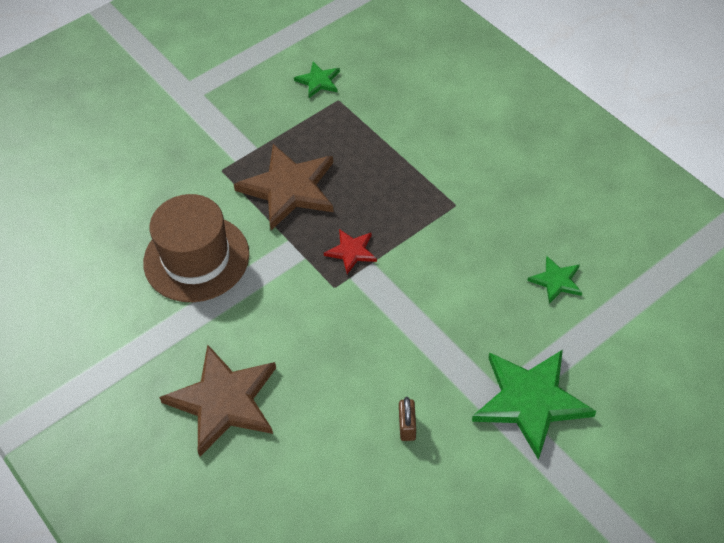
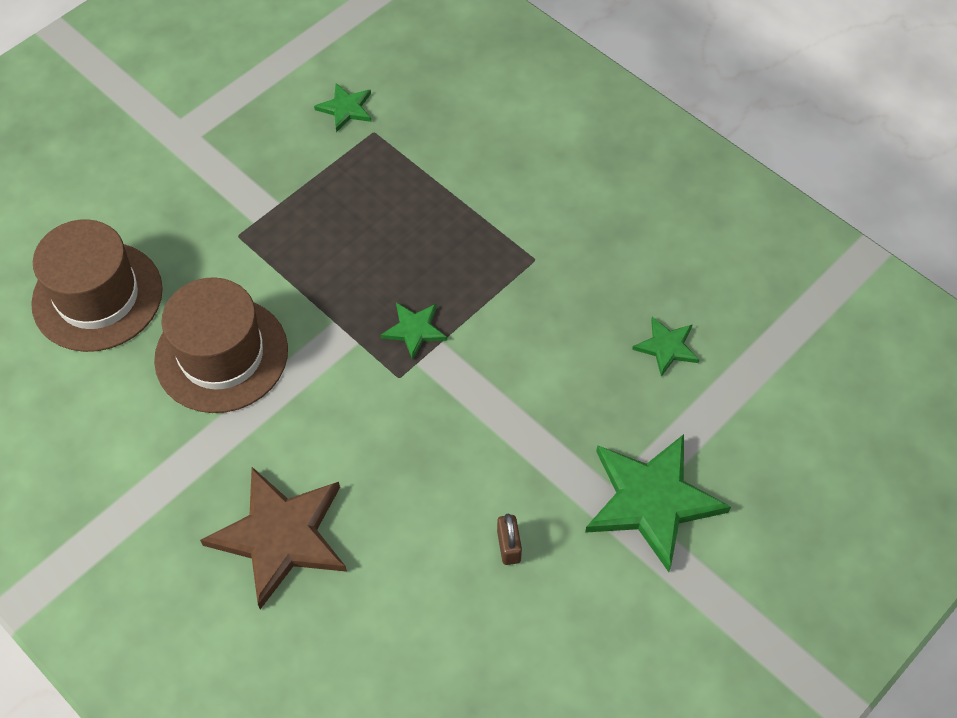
camera: 10 degrees left, 5 degrees up
brown star [234,144,334,230] -> none
red star [324,229,377,274] -> green star [381,302,447,360]
none -> brown hat [31,219,163,352]

